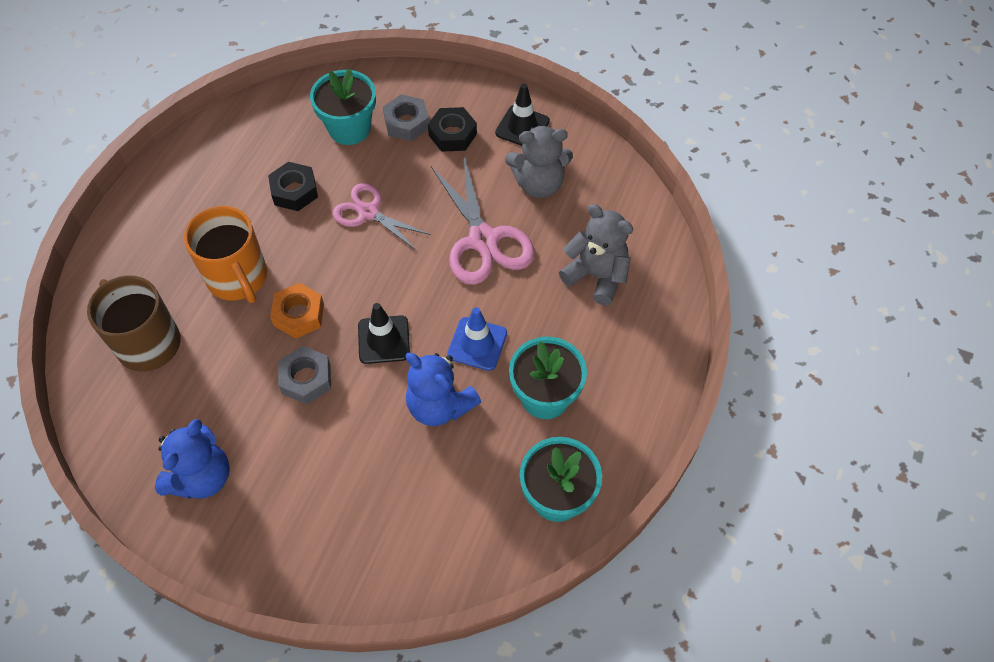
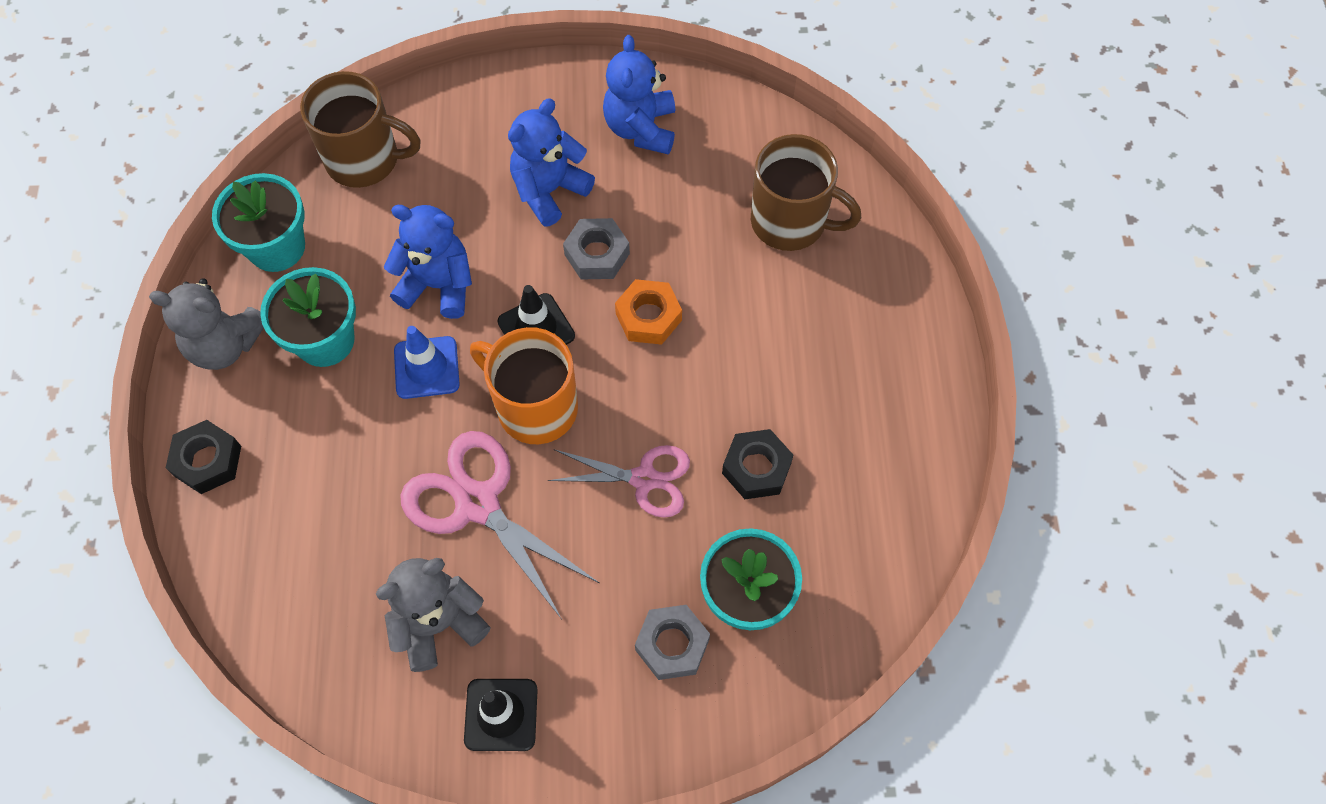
camera: 155 degrees right, 5 degrees up
orange mug [184,206,267,303] -> orange mug moved to [470,327,578,444]
black nut [428,107,477,152] -> black nut moved to [166,420,241,494]
grey teddy bear [559,204,633,306] -> grey teddy bear moved to [149,278,264,370]
none -> brown mug [300,71,421,188]
none -> blue teddy bear [508,98,595,227]

